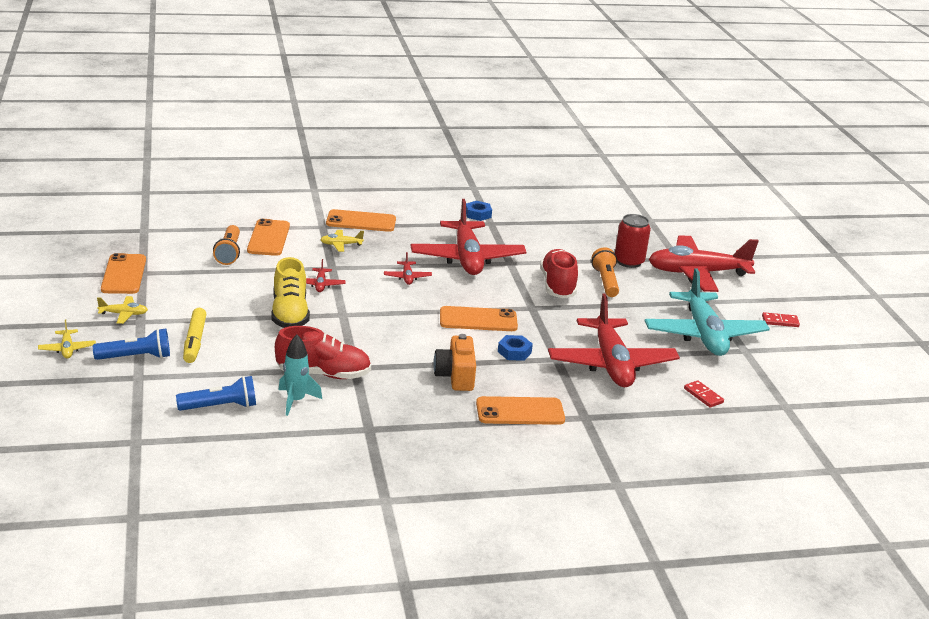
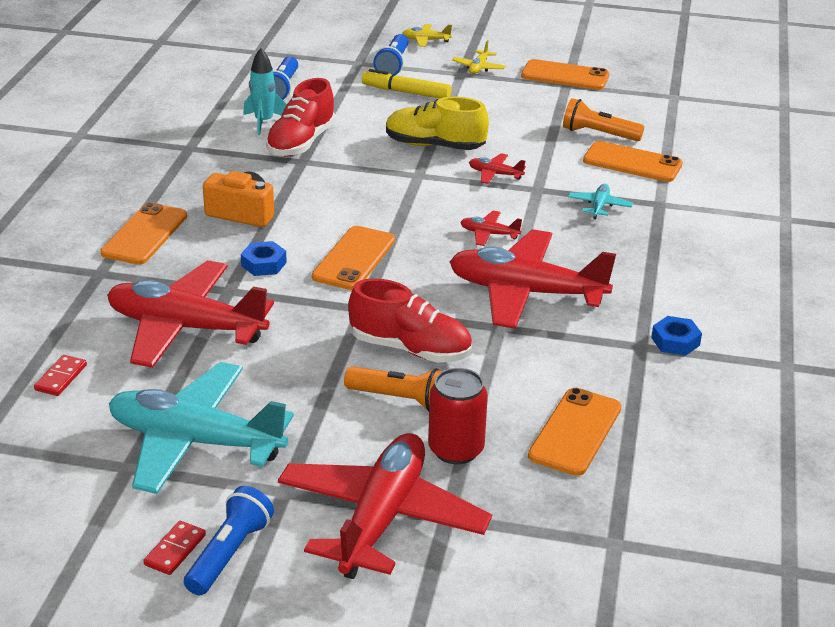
camera: 115 degrees right, 5 degrees up
yellow plane [320,230,364,252] -> turquoise plane [568,184,633,219]
orange phone [326,209,396,232] -> orange phone moved to [528,388,622,476]
red domino [684,380,724,408] -> red domino turned 60 degrees counterclockwise [34,355,87,396]
none -> blue flashlight [184,486,274,595]

